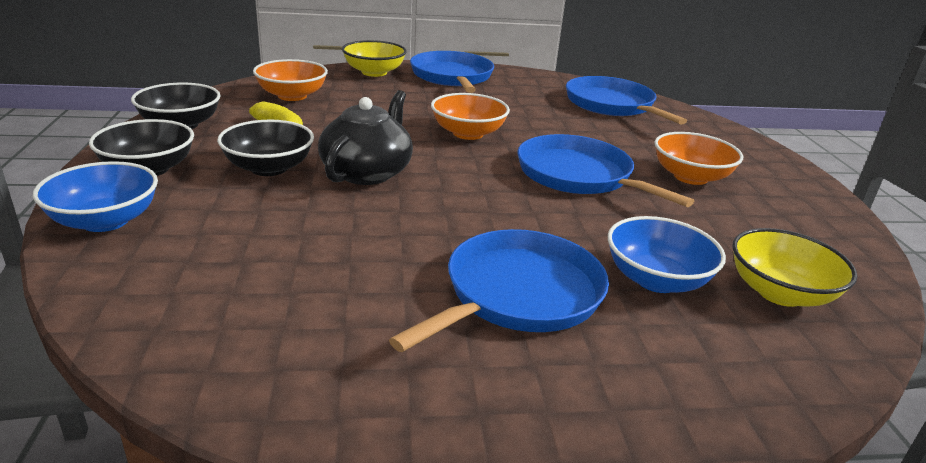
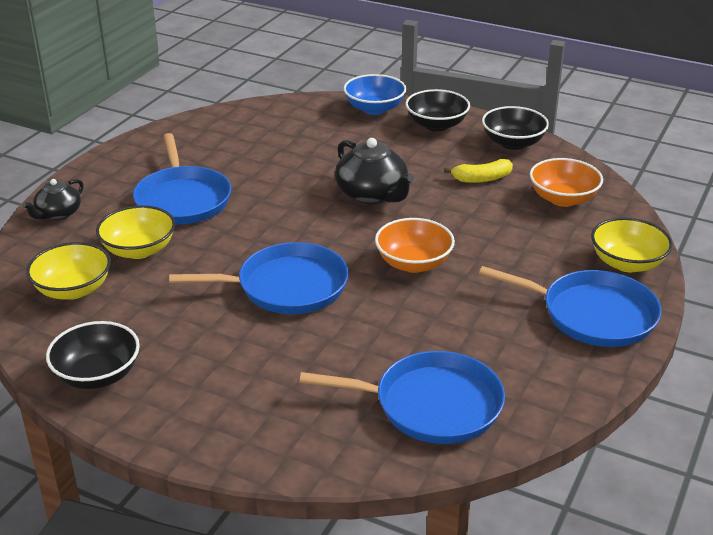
camera: 125 degrees right, 5 degrees up
black bowl [217,120,314,176] -> black bowl moved to [46,321,140,389]
blue bowl [608,216,726,293] -> yellow bowl [96,205,175,259]
orange bowl [654,132,743,185] -> none
none -> black teapot [22,179,84,220]

